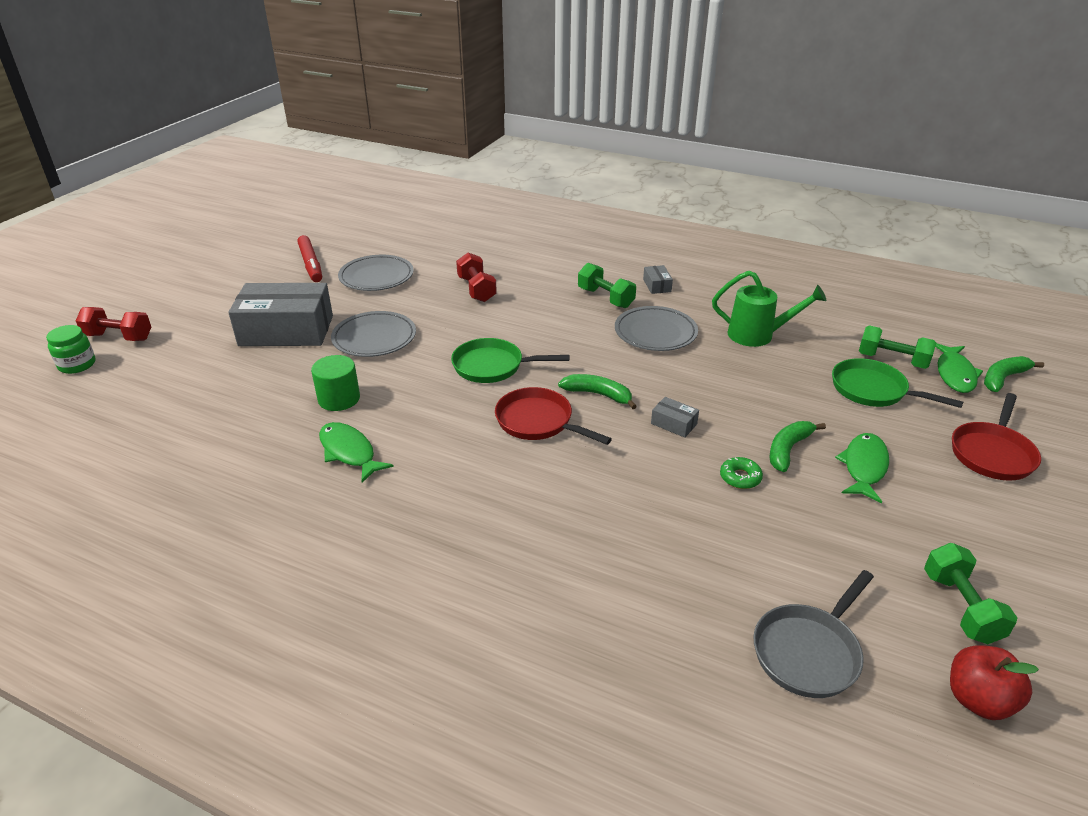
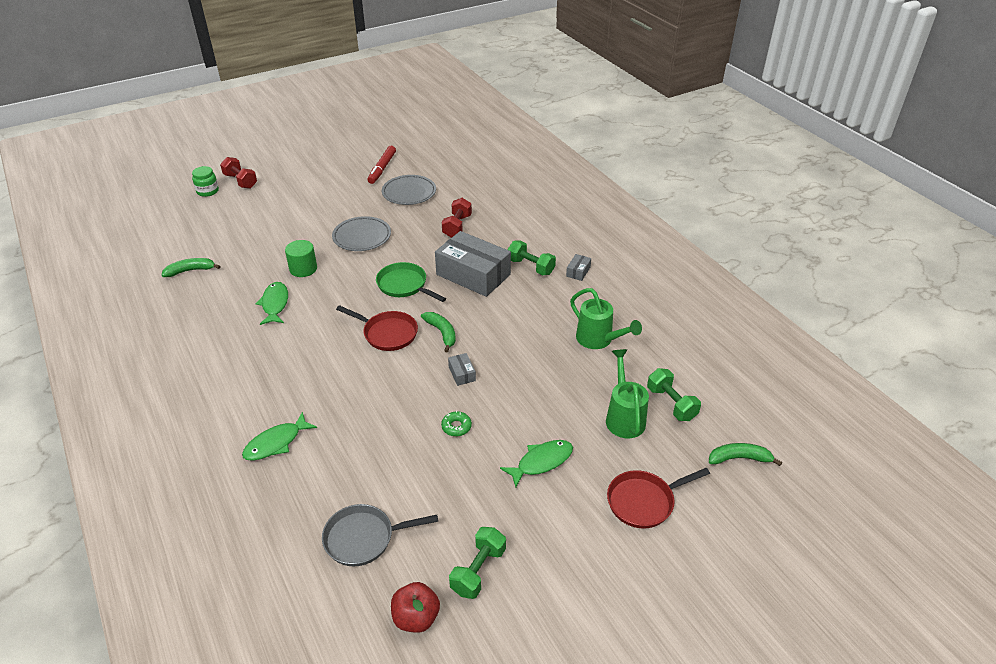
camera: 35 degrees right, 5 degrees up
grey box [228,283,333,346] -> grey box moved to [435,231,511,297]
red pan [495,387,612,445] -> red pan turned 135 degrees clockwise [336,305,418,351]
green dumbbell [578,263,636,308] -> green dumbbell turned 45 degrees counterclockwise [508,241,556,275]
grey plate [615,306,698,351] -> none
green banana [770,421,826,472] -> green banana moved to [162,258,221,277]
green pan [832,358,963,408] -> green watering can [606,349,649,438]
green fish [935,343,983,393] -> green fish moved to [242,412,317,460]

